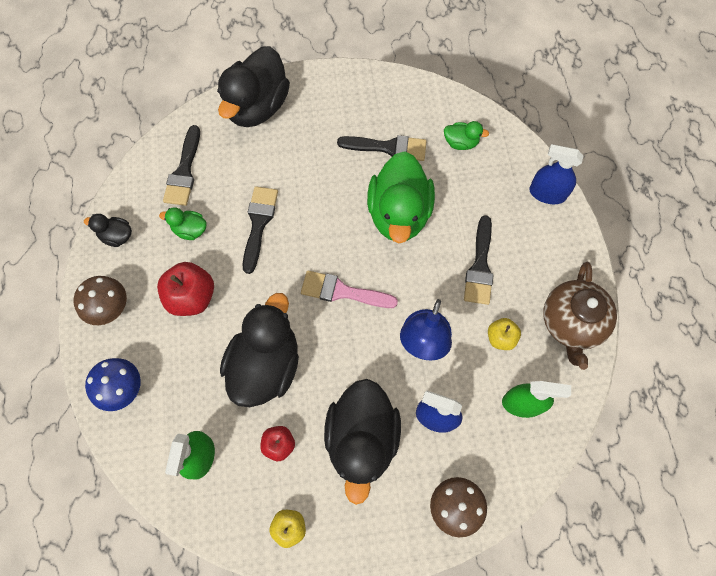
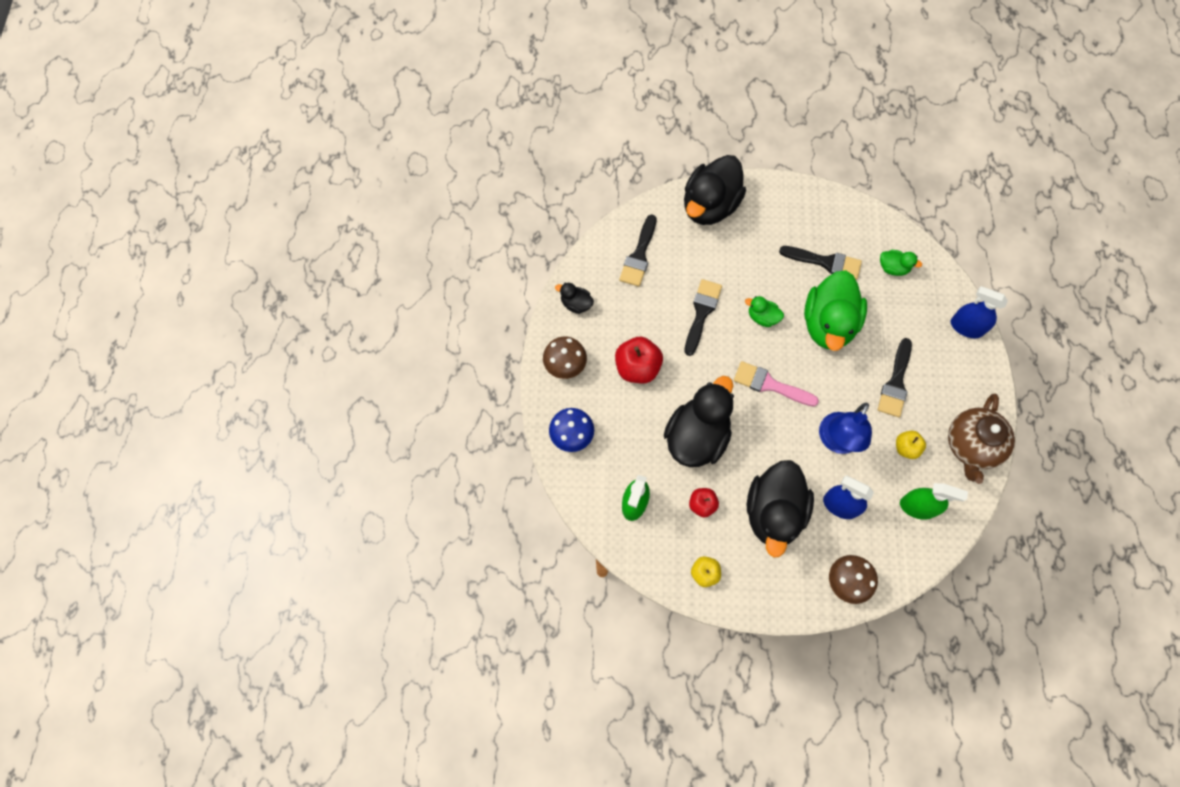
camera: 10 degrees right, 0 degrees up
green duck [159,207,207,240] -> green duck moved to [745,296,784,327]

